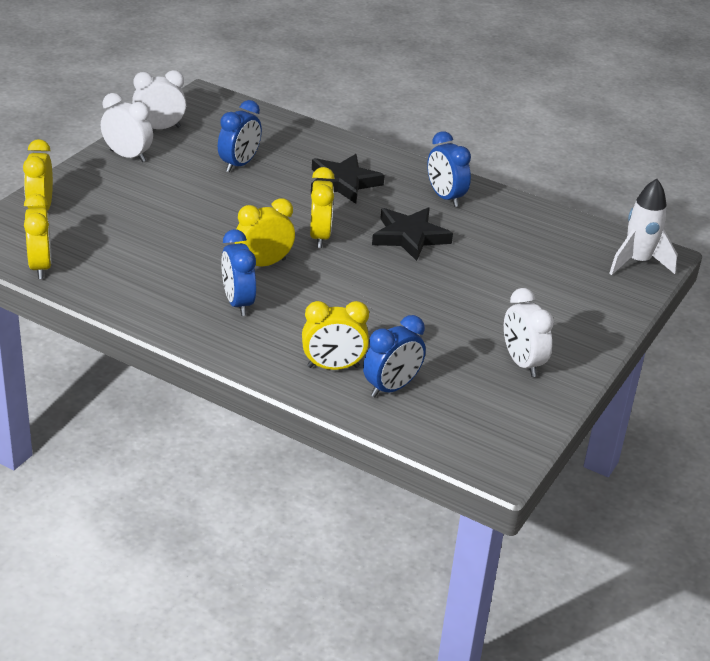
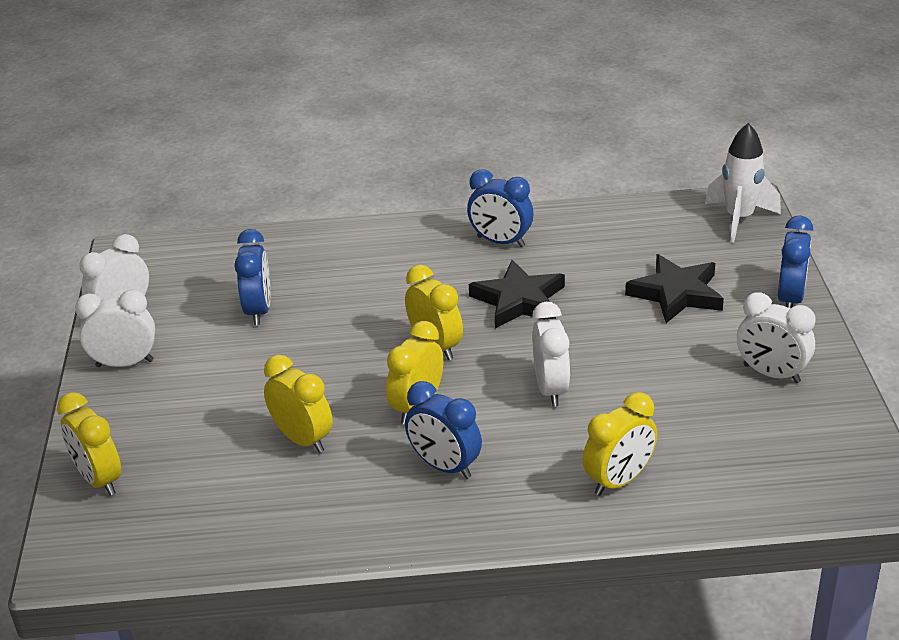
camera: 30 degrees left, 0 degrees up
yellow clock [24,194,52,279] -> yellow clock moved to [264,355,333,453]
black star [311,154,385,204] -> black star moved to [625,254,724,323]
blue clock [363,315,426,397] -> blue clock moved to [778,215,813,309]
none -> white clock [532,302,570,406]

